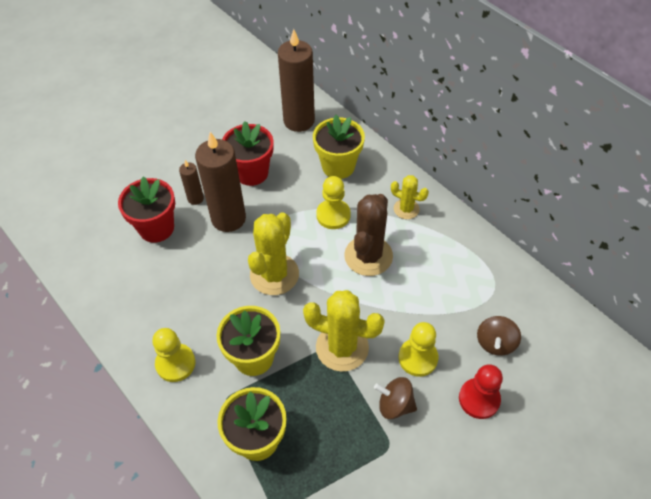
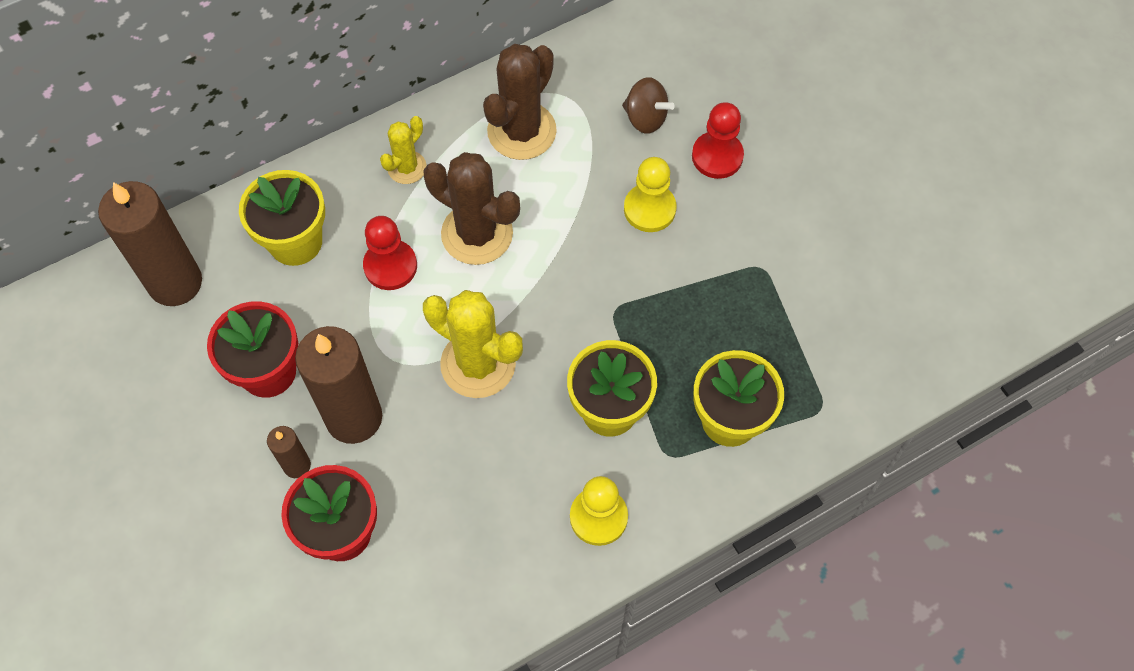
camera: 80 degrees left, 10 degrees up
yellow cactus [303,290,385,372] -> none
yellow pawn [316,176,351,229] -> red pawn [363,216,417,290]
brown spinning top [374,377,417,419] -> none
none -> brown cactus [483,44,557,160]

